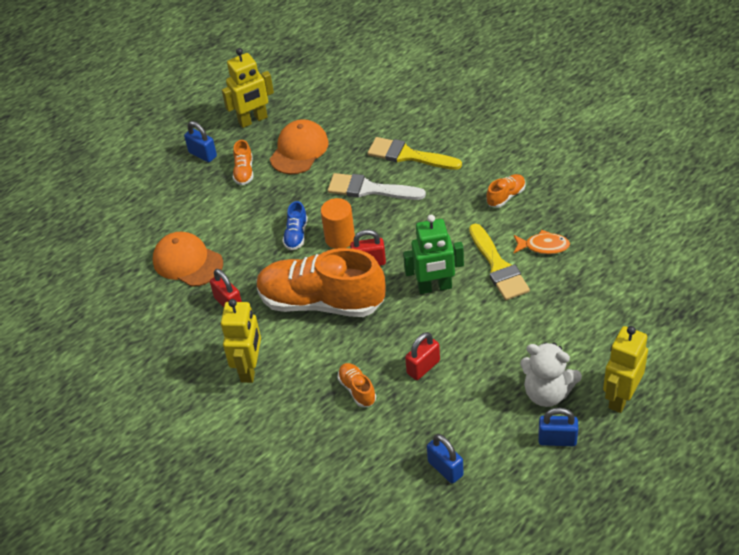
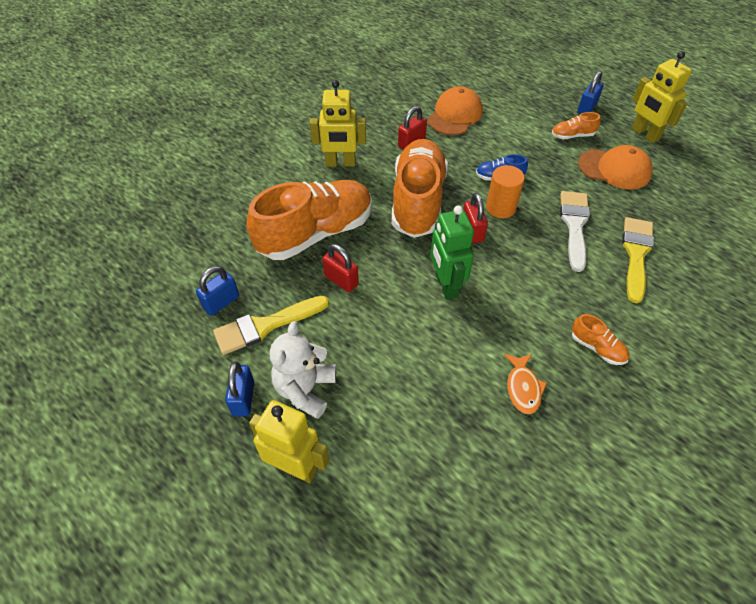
camera: 80 degrees right, 5 degrees up
orange shoe [338,363,376,407] -> orange shoe [246,180,372,260], size x2.45
yellow brush [469,224,530,300] -> yellow brush moved to [213,296,329,355]

